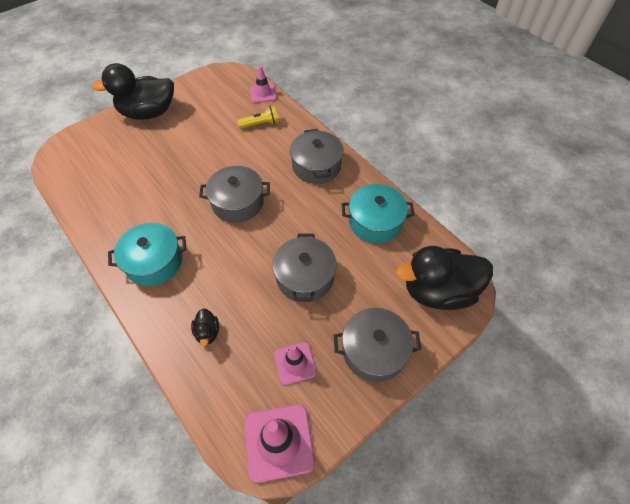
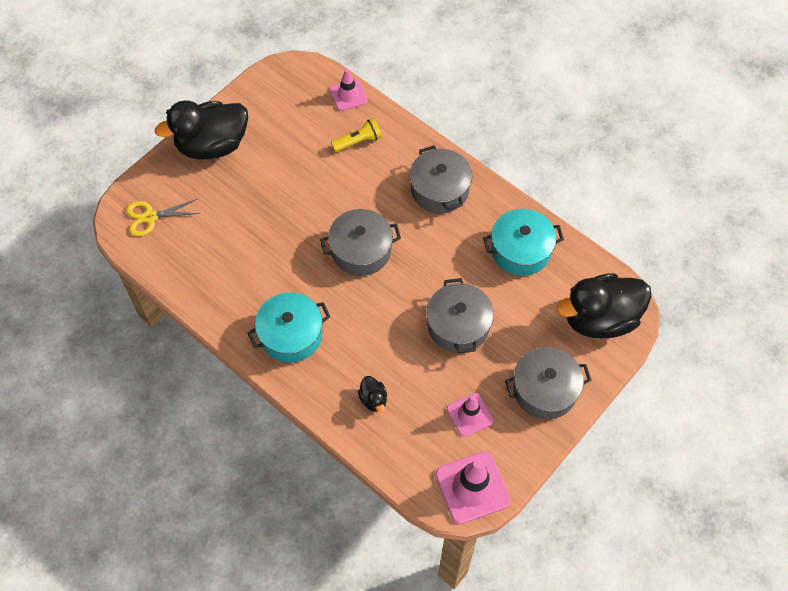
camera: 10 degrees left, 5 degrees up
none -> yellow scissors [126,199,200,236]

